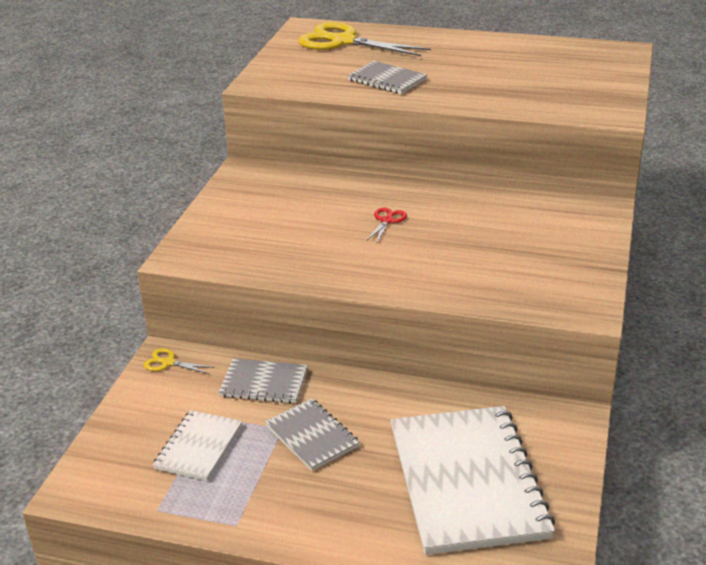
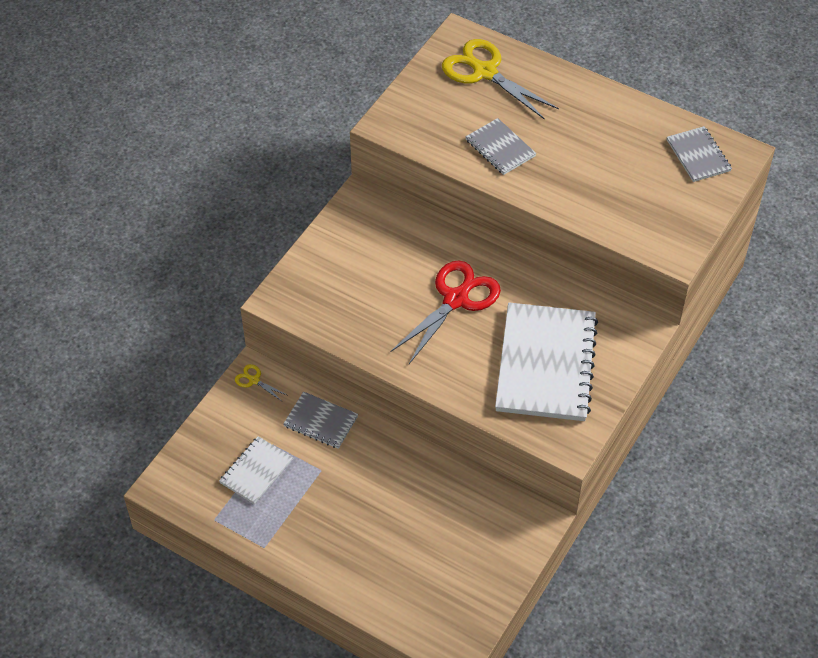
camera: 15 degrees right, 20 degrees up
grey notebook [265,398,360,471] -> grey notebook moved to [667,126,732,182]
red scissors [366,208,407,243] -> red scissors [390,260,501,364], size x2.34
white notebook [391,406,555,555] -> white notebook moved to [495,302,598,421]

